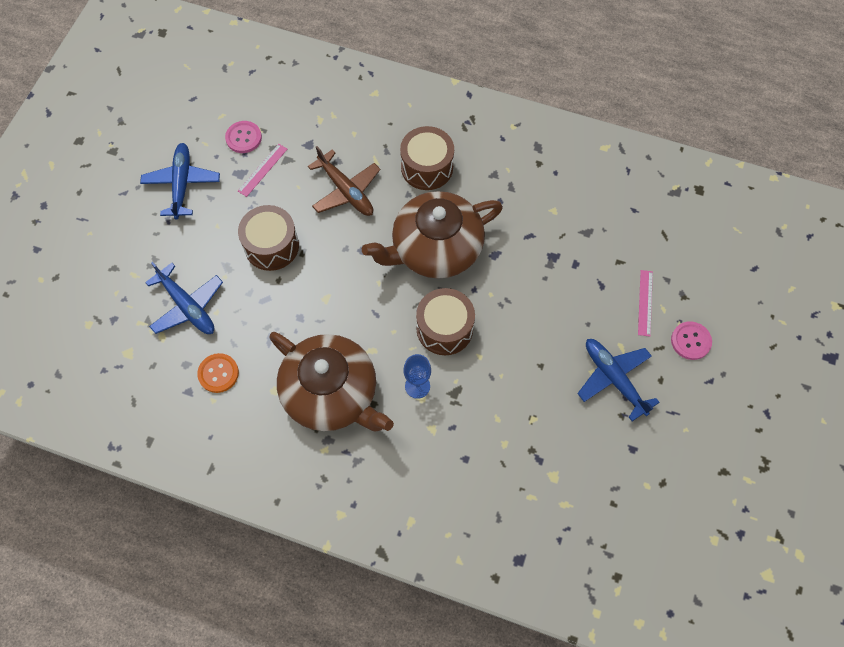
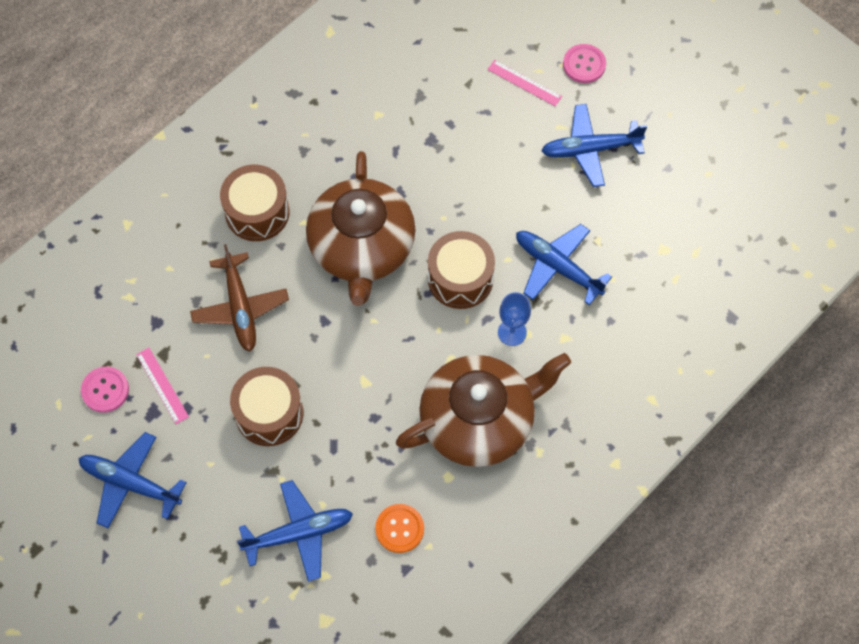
camera: 65 degrees left, 0 degrees up
brown plane [308,146,380,216] -> brown plane turned 90 degrees clockwise [190,244,289,351]
none -> blue plane [516,224,612,305]

